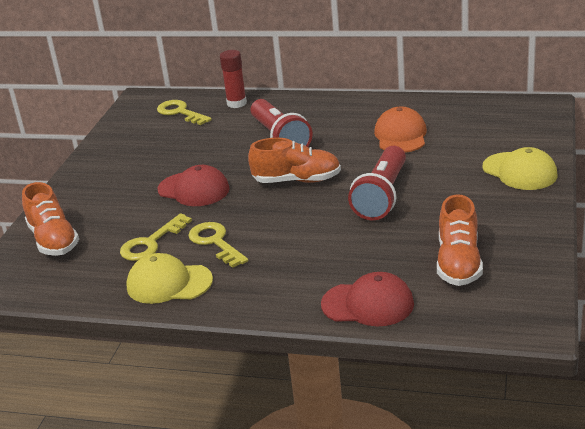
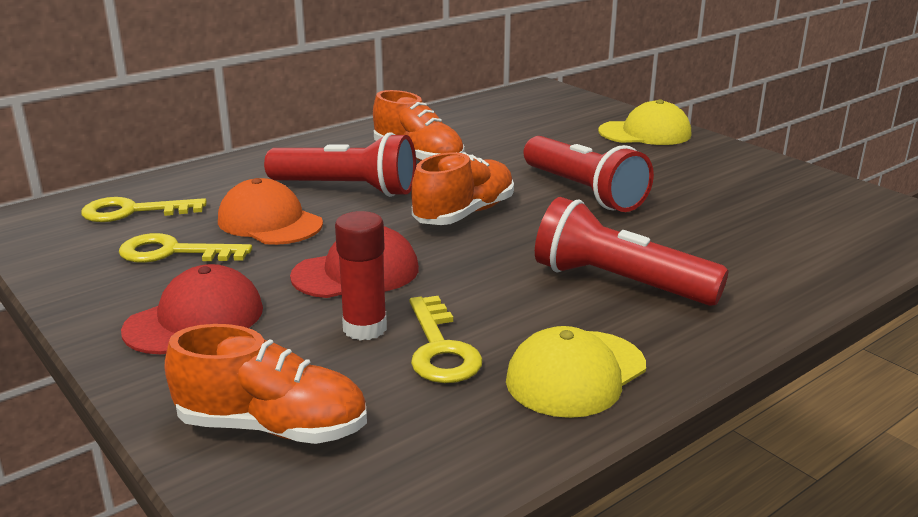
camera: 55 degrees left, 5 degrees down
yellow key [188,222,248,268] -> yellow key moved to [119,233,252,263]
red glue stick [220,50,247,108] -> red glue stick moved to [335,211,387,340]
red cap [321,272,414,326] -> red cap moved to [121,264,263,354]
orange cap [374,107,427,153] -> orange cap moved to [218,178,323,245]
orange shoe [437,194,483,286] -> orange shoe moved to [373,90,464,161]
none -> red flashlight [535,197,729,306]

